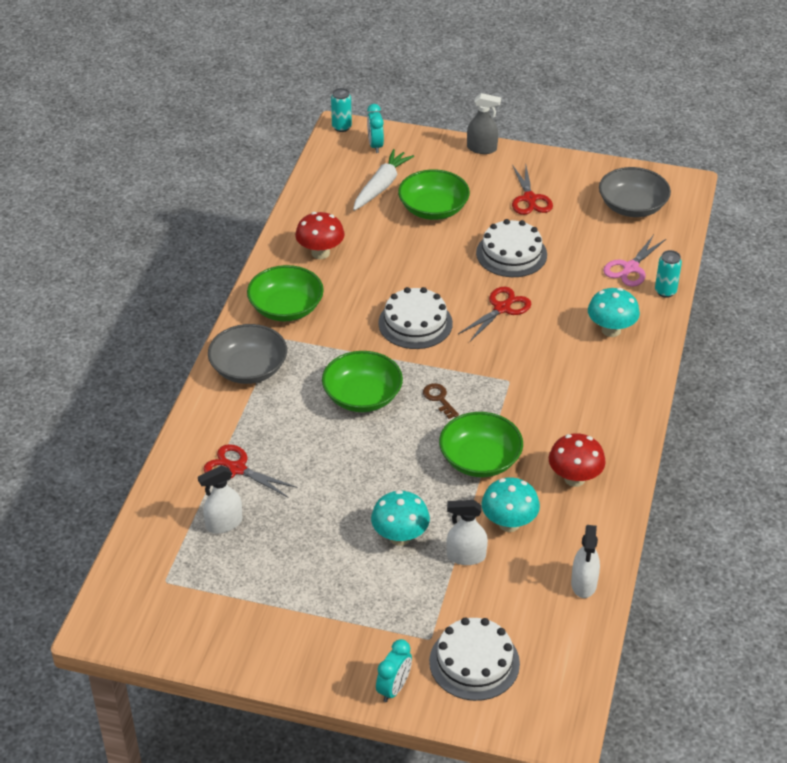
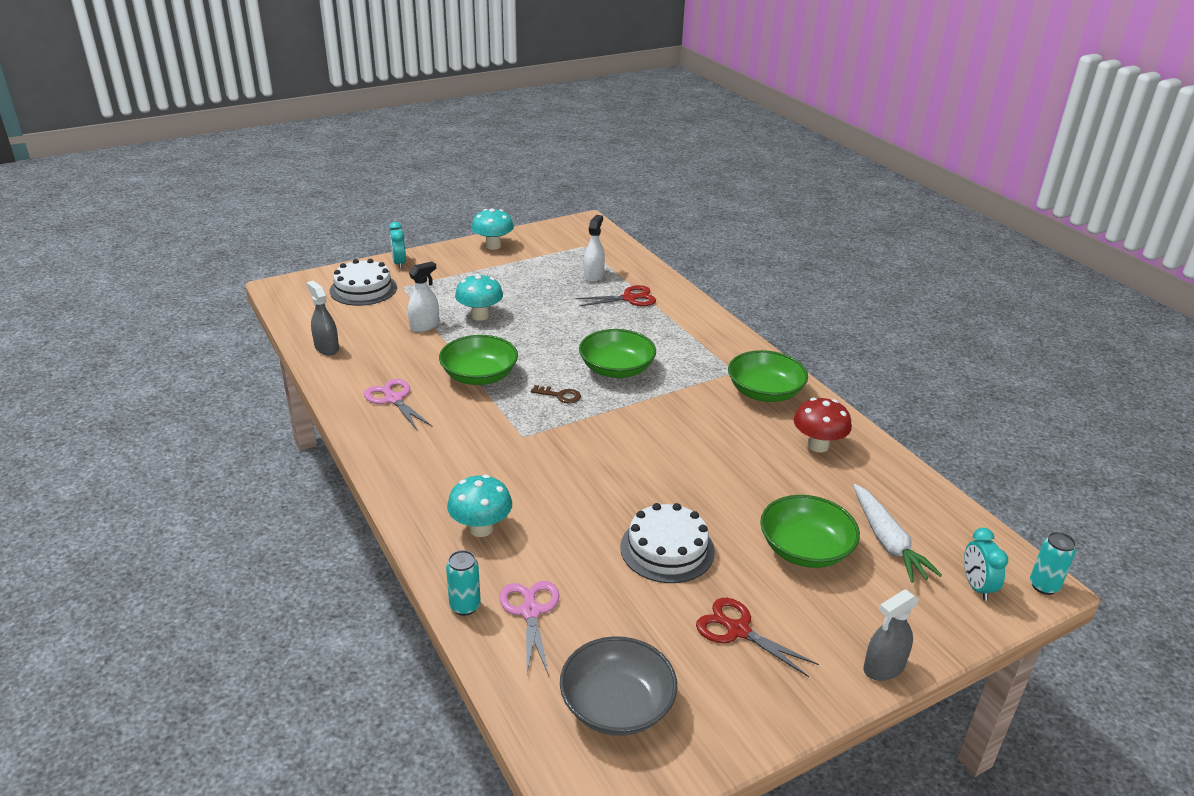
camera: 135 degrees right, 10 degrees down
grey bowl [208,324,287,384] -> none
turquoise clock [367,104,384,153] -> turquoise clock turned 135 degrees counterclockwise [964,528,1008,601]
white cake [378,287,453,349] -> none
red scissors [458,287,531,341] -> none
turquoise mushroom [481,478,540,532] -> turquoise mushroom moved to [471,208,514,250]
red mushroom [549,433,606,487] -> pink scissors [364,379,432,431]
white spray bottle [571,525,600,598] -> grey spray bottle [306,281,339,356]

